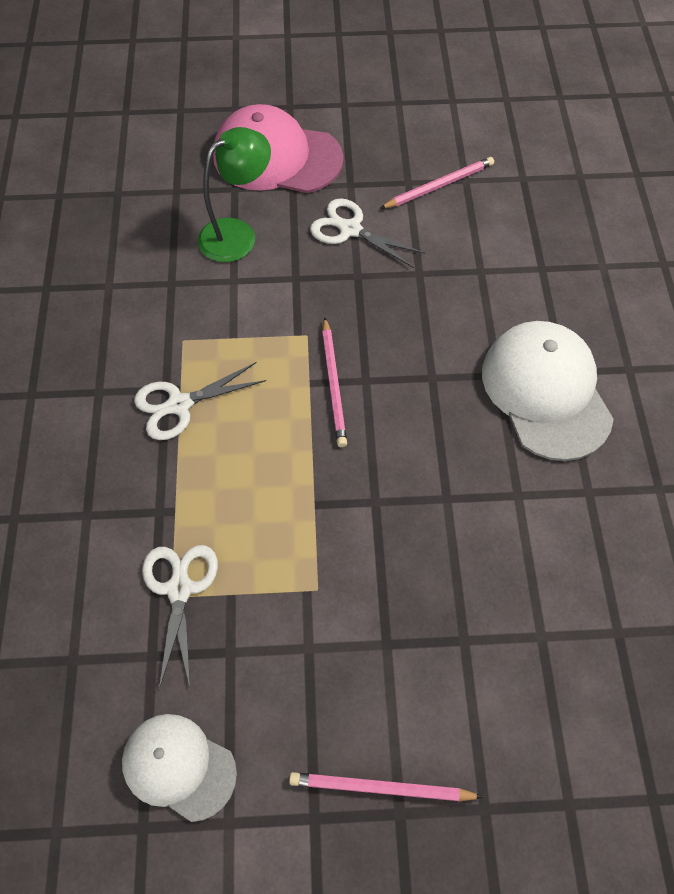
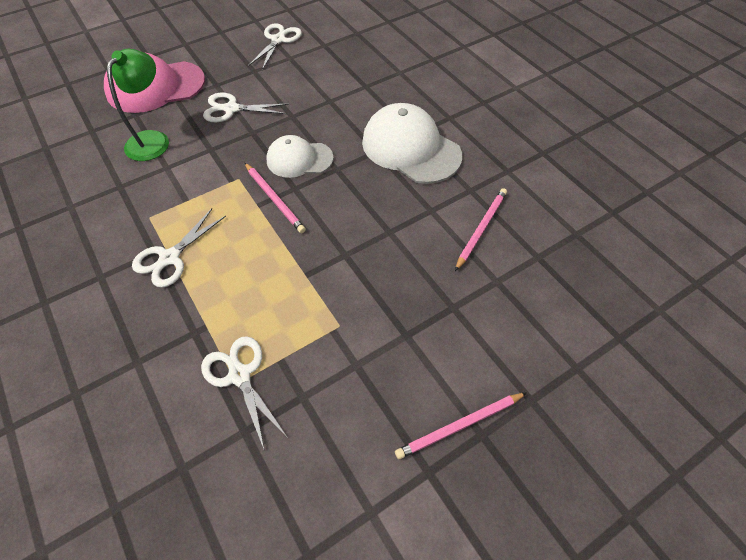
camera: 30 degrees left, 5 degrees down
white cap [122,714,237,822] -> white cap moved to [266,135,334,178]
pink pencil [380,157,494,209] -> pink pencil moved to [455,188,507,271]
none -> white scissors [248,23,302,70]

